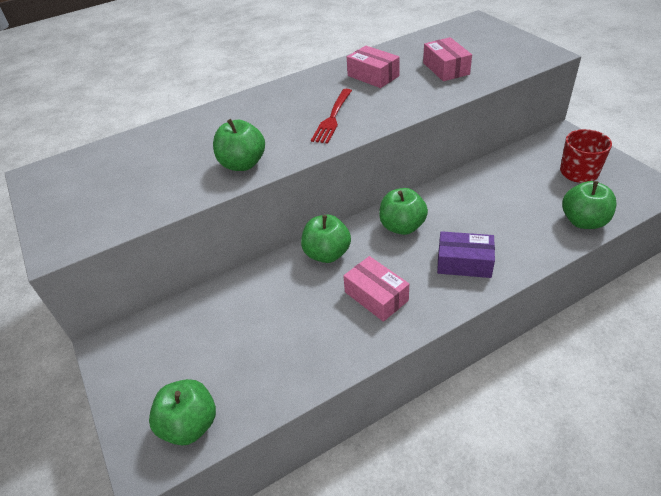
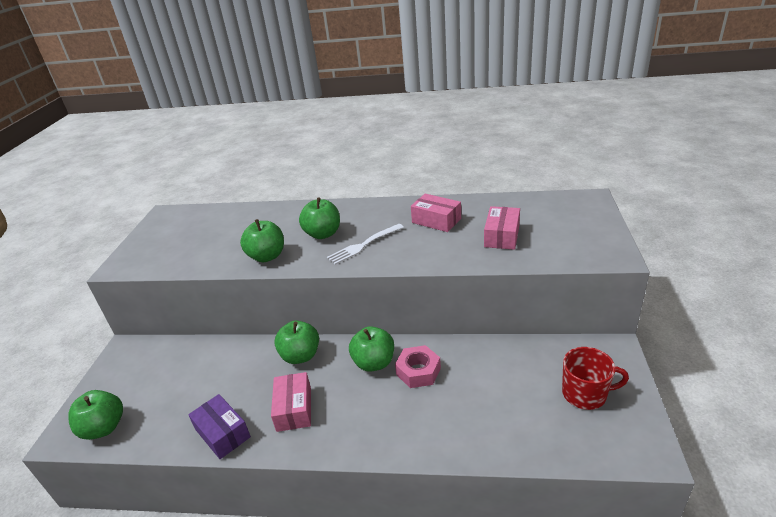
camera: 35 degrees right, 10 degrees down
red fork [311,89,352,144] -> white fork [327,224,404,265]
pink box [347,46,400,88] -> pink box turned 45 degrees counterclockwise [411,194,461,232]
purple box [437,231,495,278] -> purple box moved to [188,394,251,459]
green apple [562,181,616,229] -> green apple moved to [299,198,340,239]
none -> pink nut [395,345,441,388]

